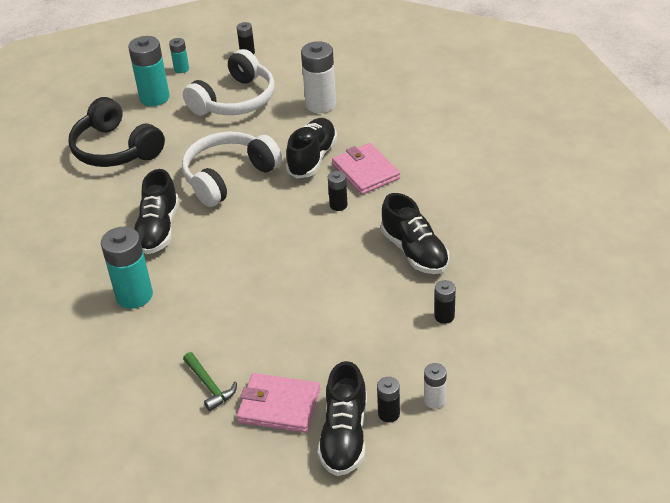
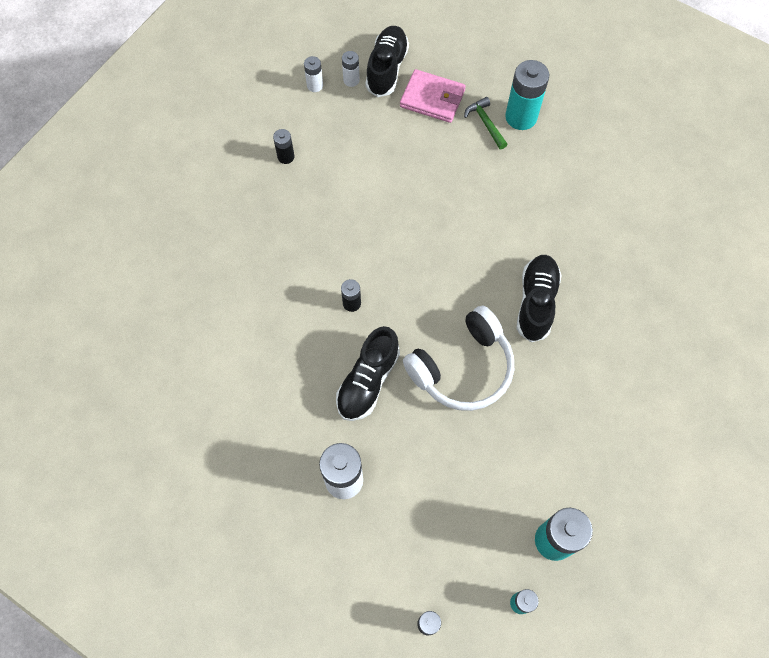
camera: 175 degrees left, 25 degrees up
black headphones [68,97,165,167] -> none
turquoise battery [101,227,153,309] -> turquoise battery moved to [505,60,549,130]
white headphones [183,49,275,115] -> none
pink wallet [332,143,400,195] -> none
black battery [377,377,400,423] -> white battery [342,51,360,87]
black shoe [381,193,450,274] -> none

